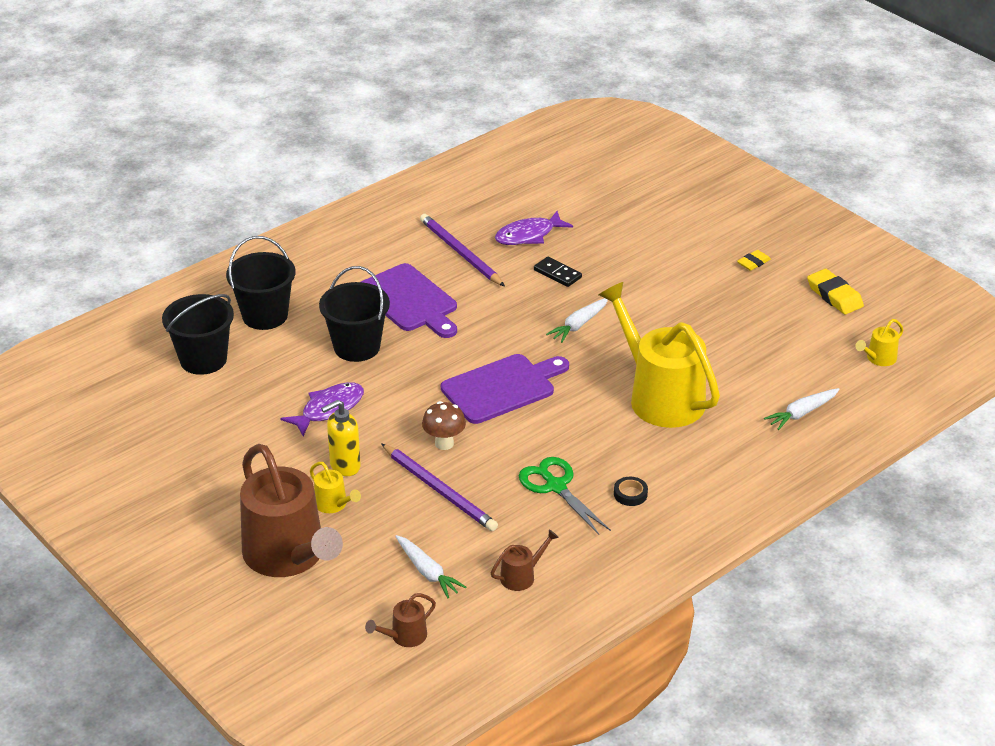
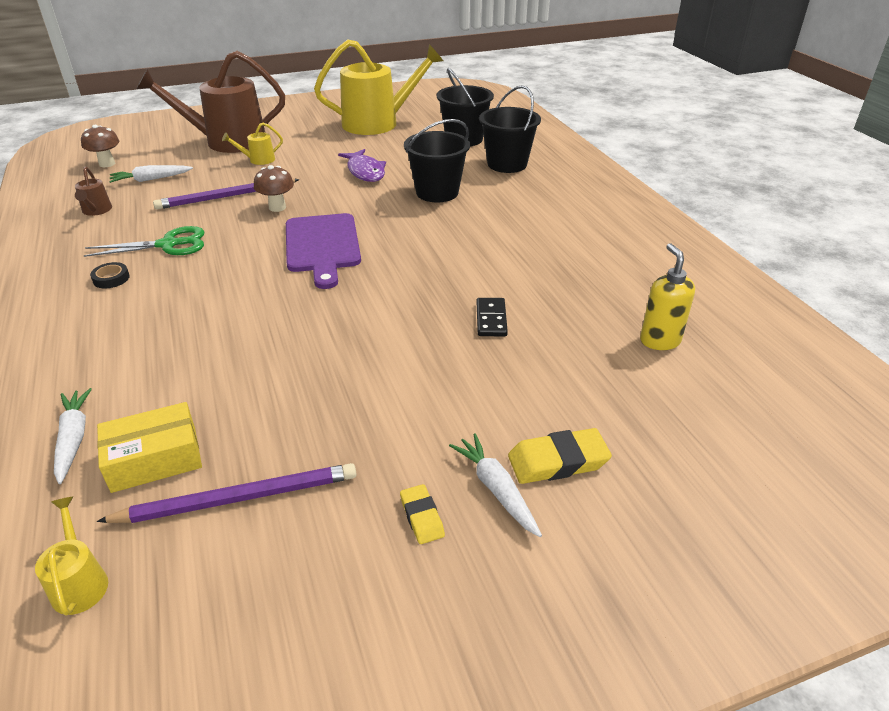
camera: 110 degrees right, 0 degrees up
yellow soap dispenser [321,400,361,476] -> yellow soap dispenser moved to [640,243,695,350]
purple cutting board [361,263,457,338] -> none
brown watering can [365,593,436,647] -> brown mushroom [81,125,119,167]
purple pencil [420,214,505,287] -> purple pencil moved to [97,463,357,523]
purple fish [495,211,573,245] -> none
black domino [534,257,582,287] -> black domino turned 60 degrees counterclockwise [477,298,508,336]
white carrot [546,298,608,343] -> white carrot moved to [449,434,542,537]
yellow watering can [599,282,720,428] -> yellow watering can moved to [314,40,443,135]
yellow eraser [807,269,864,314] -> yellow eraser moved to [508,428,612,484]
none -> yellow box [97,402,202,493]

